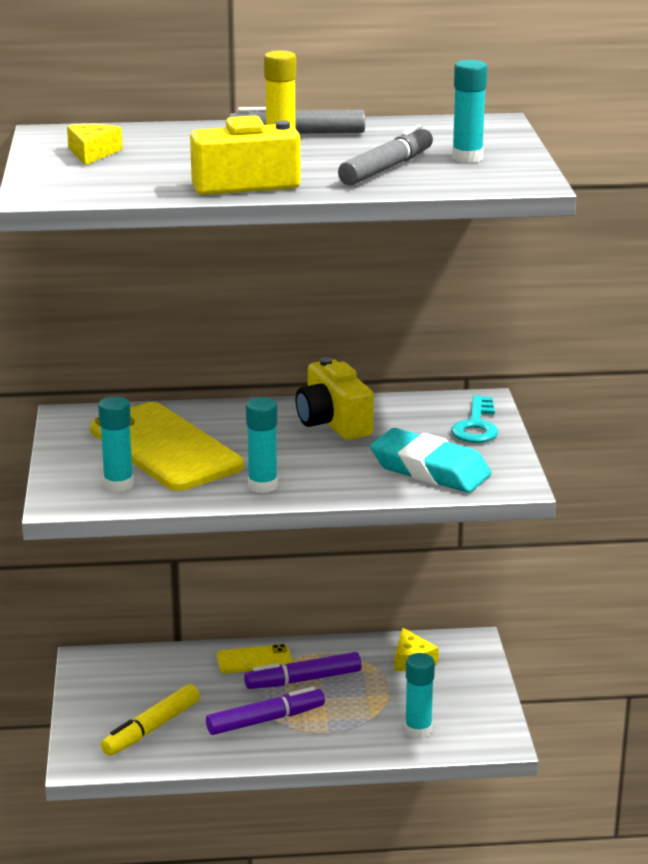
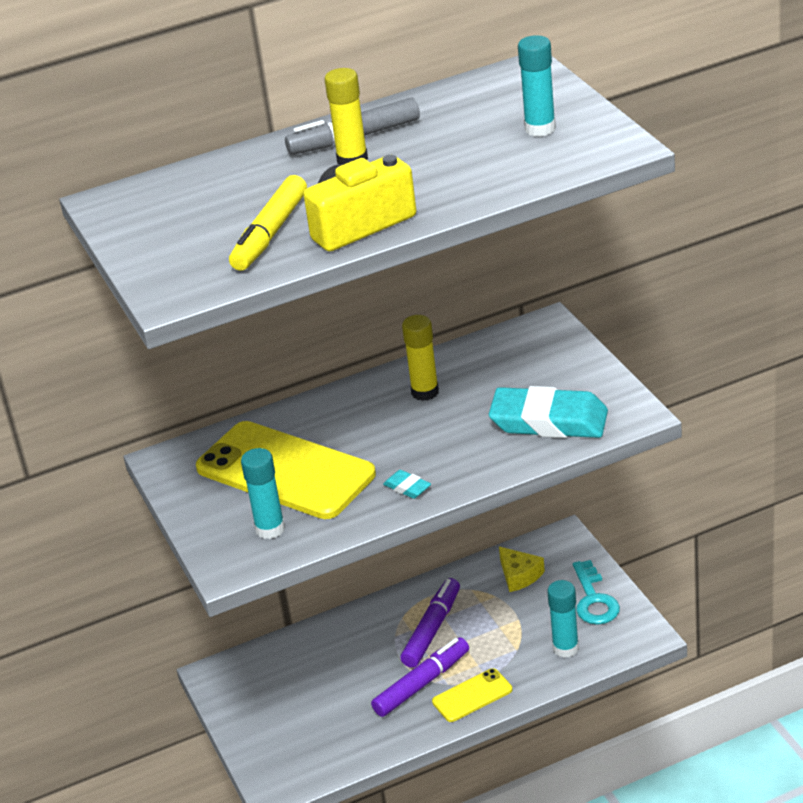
camera: 15 degrees left, 10 degrees up
yellow cheese [67,124,123,165] -> none
yellow marker [101,684,200,756] -> yellow marker moved to [229,175,307,271]
yellow phone [217,644,292,673] -> yellow phone moved to [432,668,512,722]
purple marker [244,652,361,689] -> purple marker turned 150 degrees clockwise [400,578,460,668]
turquoise glue stick [246,397,278,493] -> turquoise eraser [383,470,431,499]
yellow camera [296,357,374,440] -> yellow glue stick [402,315,439,401]
grey marker [338,125,433,185] -> none
turquoise key [451,395,498,443] -> turquoise key moved to [573,560,620,625]

